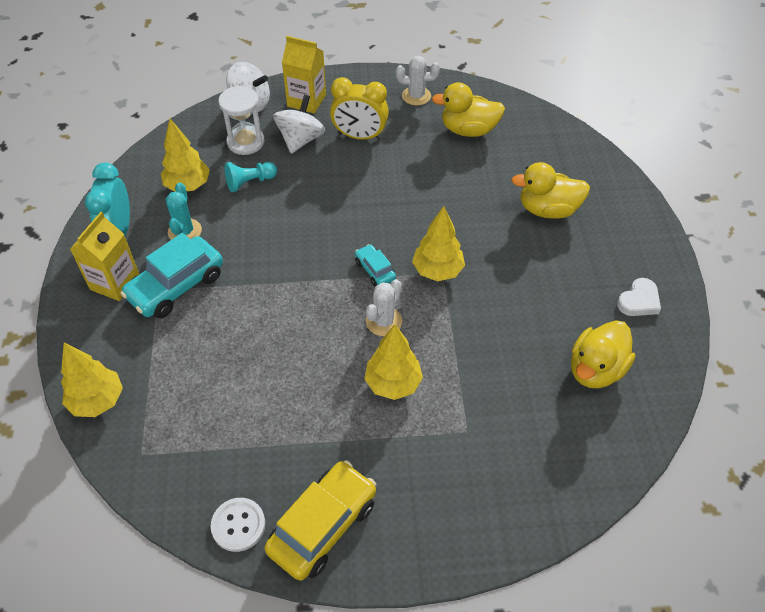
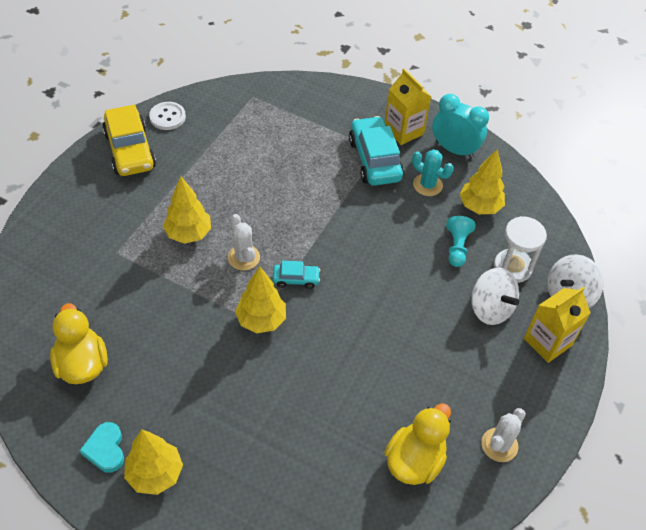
camera: 120 degrees right, 0 degrees up
yellow tree [61,343,123,417] -> yellow tree moved to [124,429,183,495]
yellow clock [330,77,389,140] -> none
yellow duck [511,162,590,219] -> none
white heart [617,278,661,316] -> turquoise heart [79,422,124,473]

